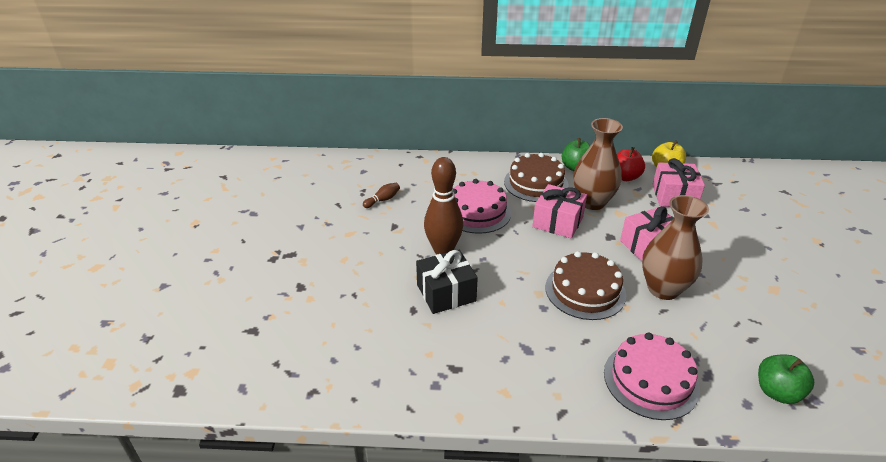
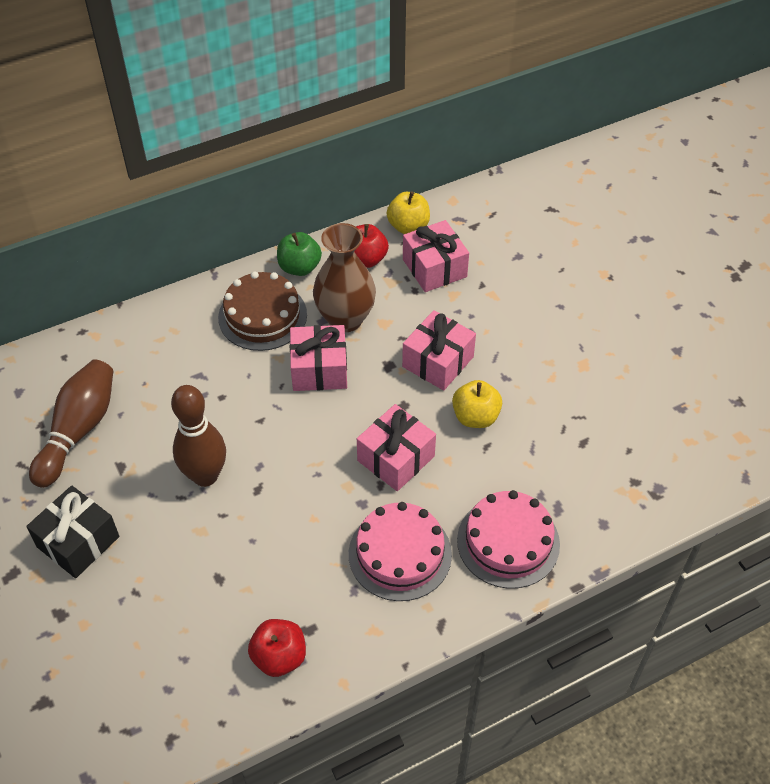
camera: 30 degrees left, 15 degrees up
brown bowling pin [363,183,400,208] -> brown bowling pin [29,359,113,488], size x2.27
black gift [416,250,478,314] -> black gift moved to [26,485,119,578]
pink cake [453,179,511,234] -> pink cake moved to [349,502,452,601]
brown cake [545,251,626,320] -> pink gift [357,404,436,491]
brown vase [642,195,709,300] -> yellow apple [452,380,502,428]
green apple [758,355,814,404] -> none
none -> red apple [248,619,306,677]

